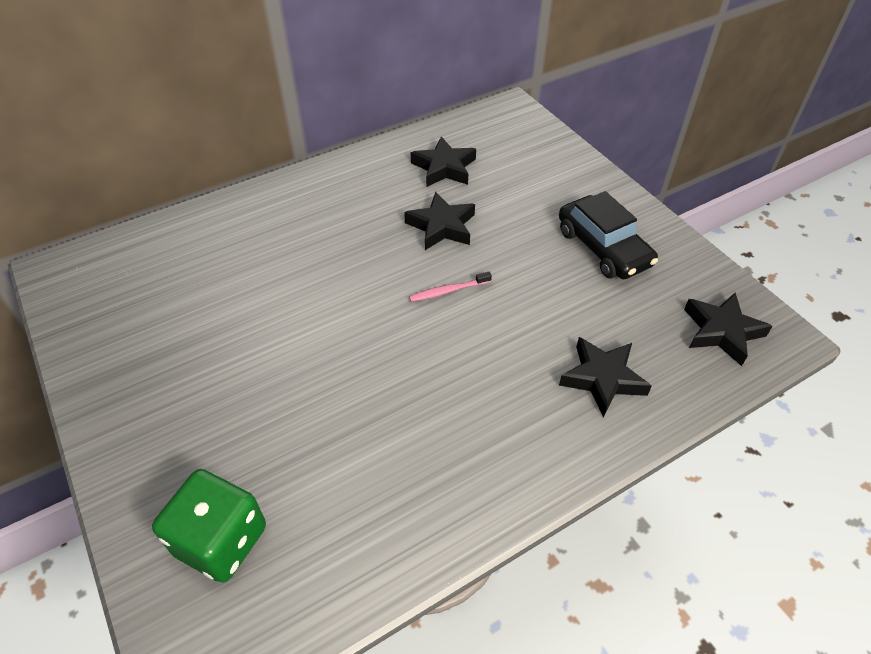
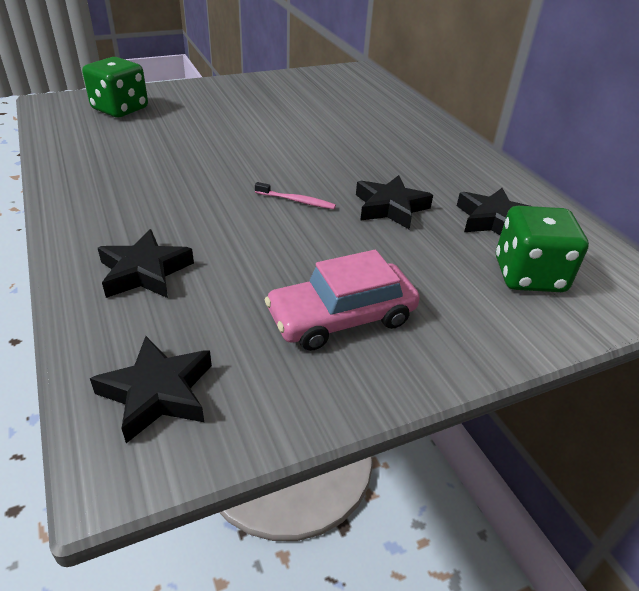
camera: 95 degrees right, 10 degrees down
pink toothbrush [409,272,492,302] -> pink toothbrush turned 120 degrees clockwise [255,182,336,209]
black car [559,191,658,279] -> pink car [265,250,420,351]
none -> green dice [496,206,589,292]

